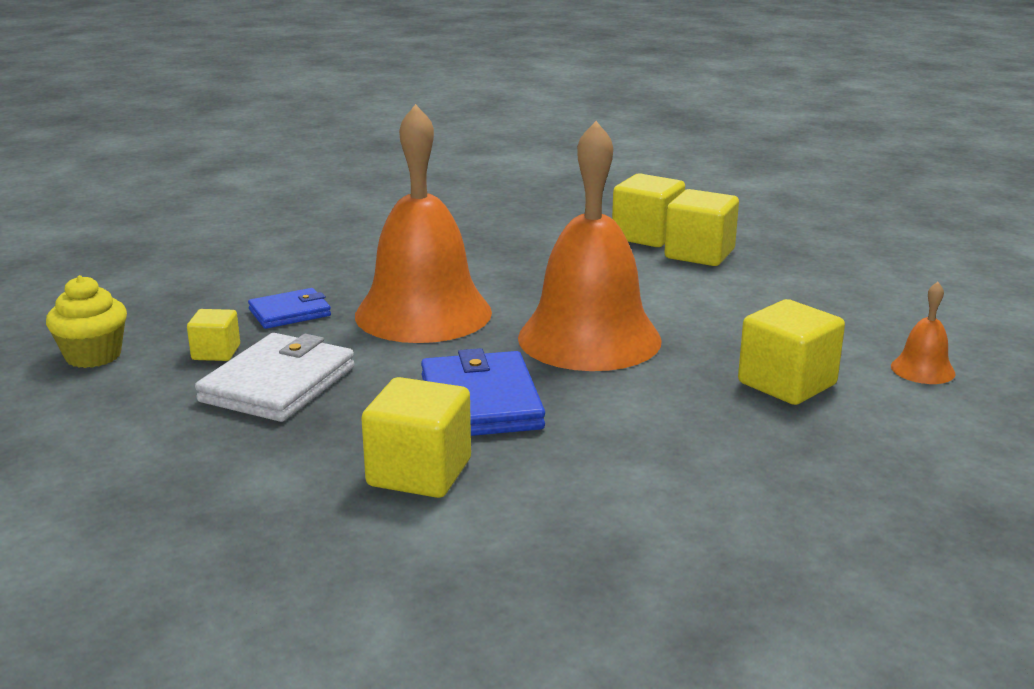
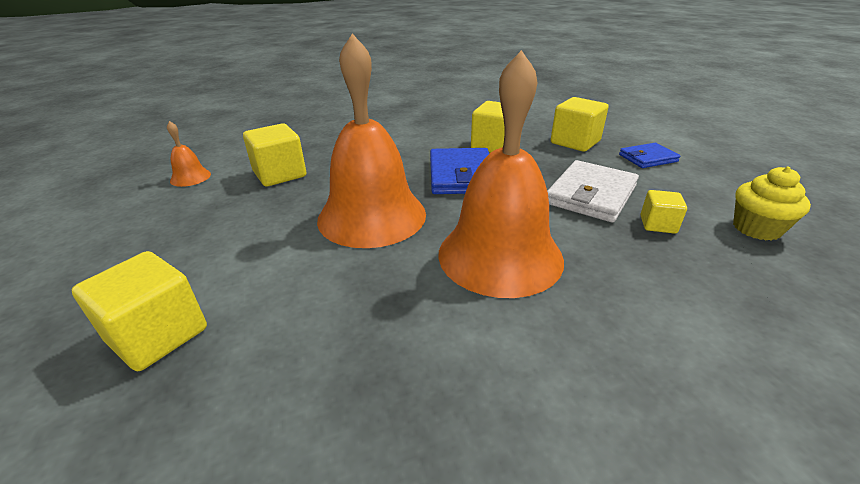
camera: 170 degrees left, 10 degrees up
blue wallet [248,288,331,329] -> blue wallet moved to [619,143,680,168]
yellow cube [612,173,685,247] -> yellow cube moved to [551,97,609,152]

